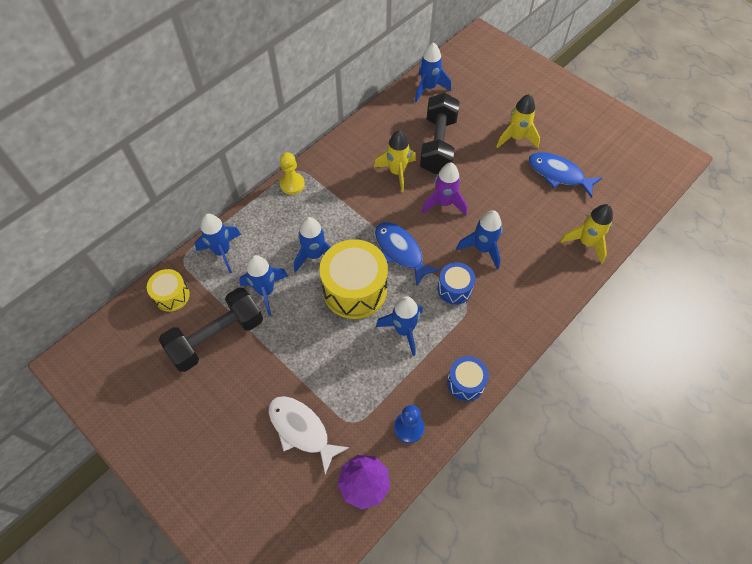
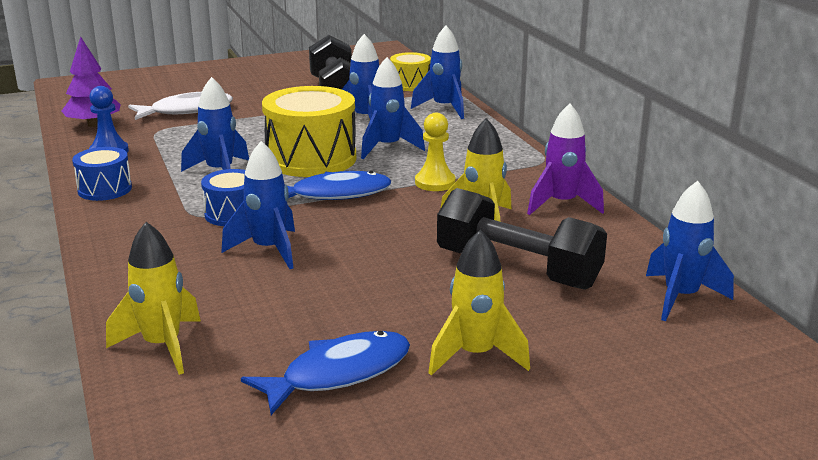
camera: 115 degrees right, 35 degrees down
yellow pawn [280,152,305,195] -> yellow pawn moved to [415,113,455,191]
purple rocket [422,163,467,215] -> purple rocket moved to [527,103,604,215]

